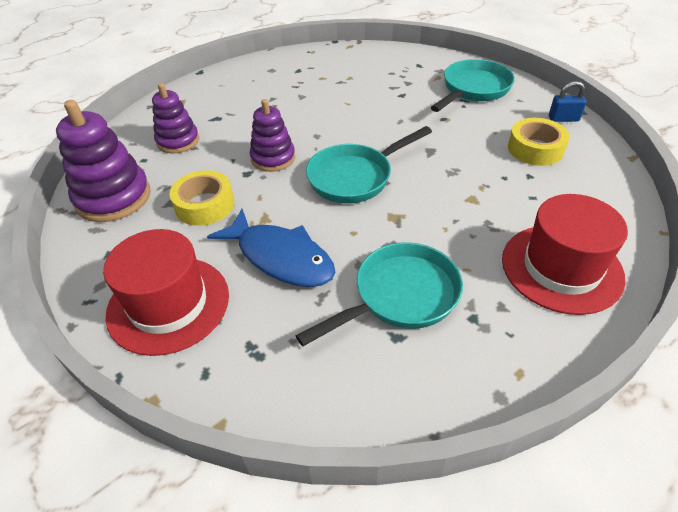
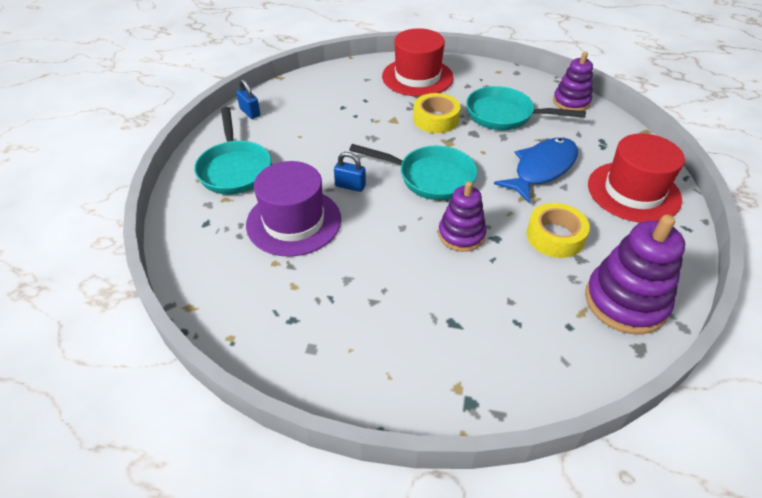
camera: 130 degrees left, 0 degrees up
purple stacking toy [152,83,199,153] -> purple stacking toy moved to [553,52,593,111]
blue fish [207,209,335,287] -> blue fish turned 45 degrees clockwise [494,138,578,203]
turquoise pan [431,59,515,112] -> turquoise pan turned 105 degrees counterclockwise [194,107,271,194]
yellow tape [508,118,570,166] -> yellow tape moved to [413,93,460,133]
none -> purple hat [246,161,341,257]
none -> blue padlock [334,152,366,192]

